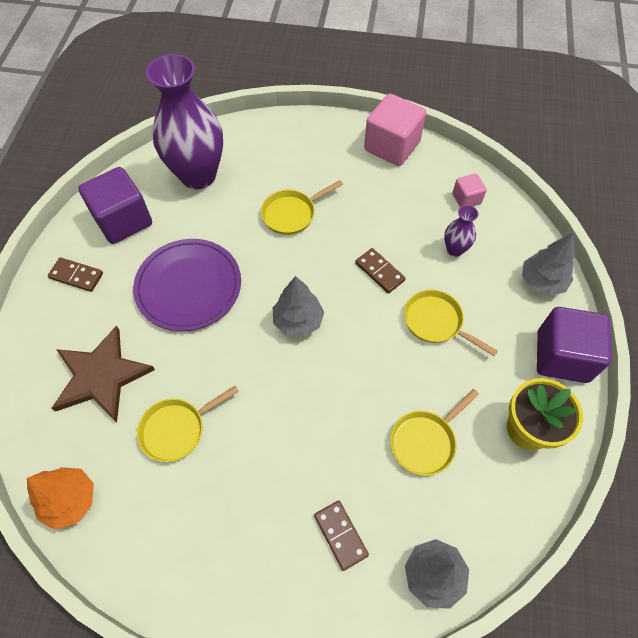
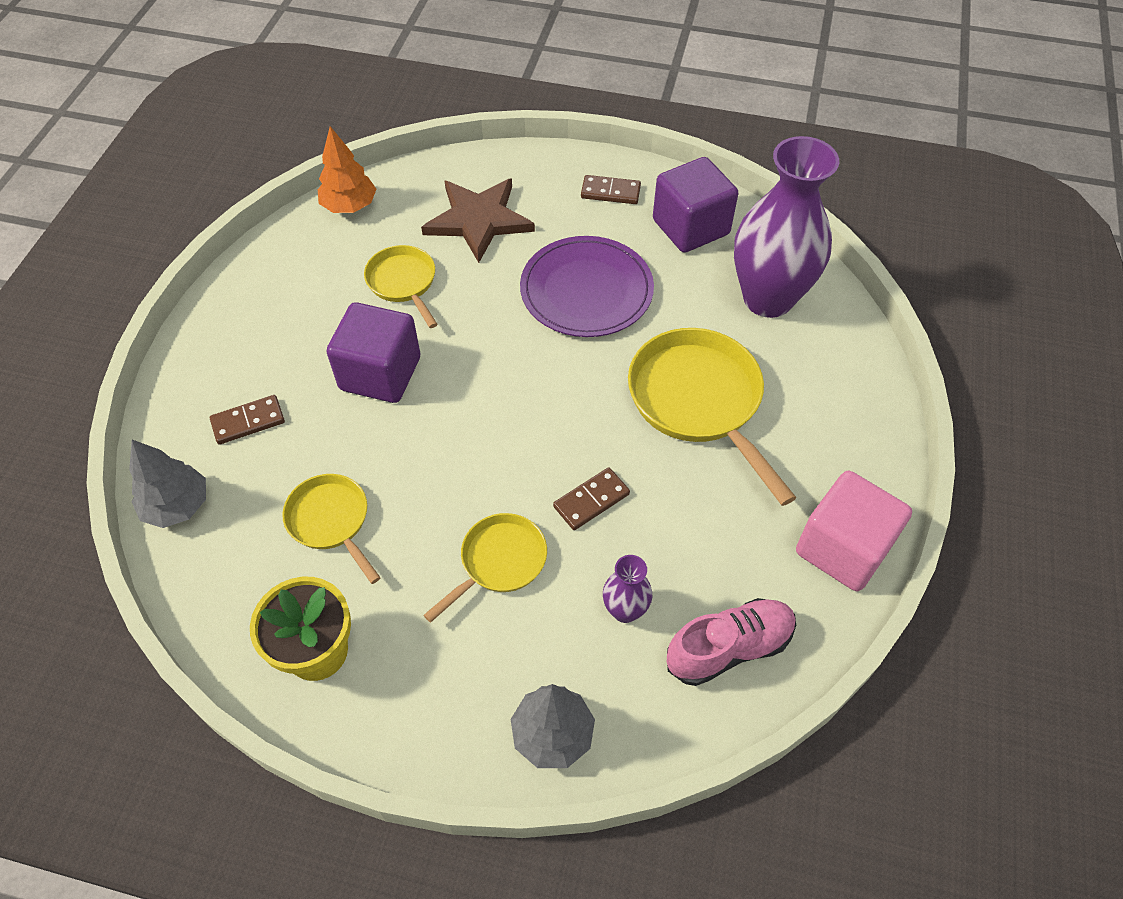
camera: 95 degrees right, 5 degrees down
brown domino [48,257,103,292] -> brown domino turned 75 degrees clockwise [581,175,641,204]
yellow pan [261,180,343,235] -> yellow pan [628,328,797,506], size x1.74
grey tree [273,276,324,337] -> none
pink cube [452,173,487,207] -> pink shoe [667,598,796,686]
purple cube [537,307,612,383] -> purple cube moved to [327,302,420,403]

